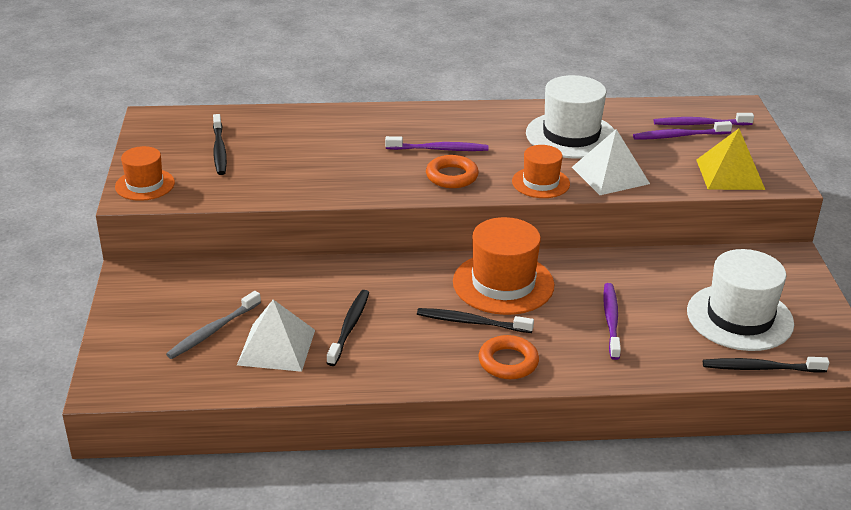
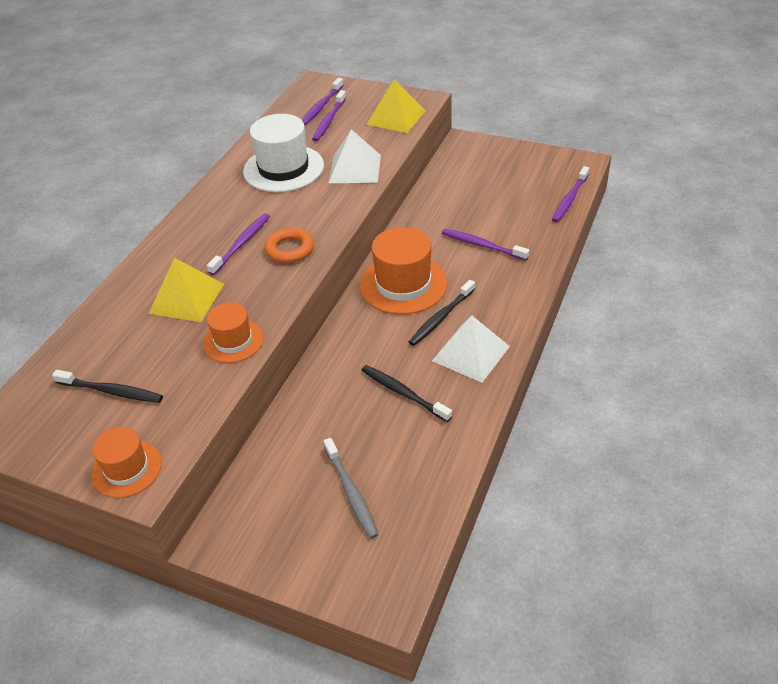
camera: 60 degrees left, 10 degrees up
white pyramid [237,299,315,372] -> white pyramid moved to [432,315,510,383]
orange ring [478,335,539,379] -> none
orange hat [512,145,570,198] -> orange hat moved to [203,302,264,363]
white hat [687,249,794,351] -> none
black toothbrush [703,357,829,373] -> purple toothbrush [552,166,589,222]
none -> yellow pyramid [148,258,224,322]

